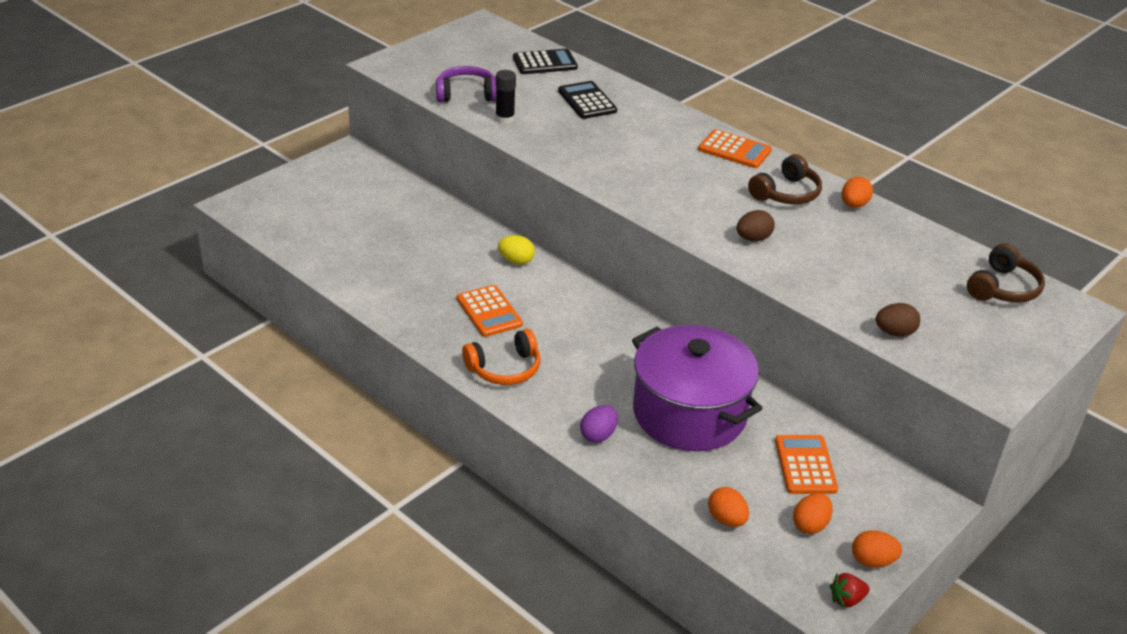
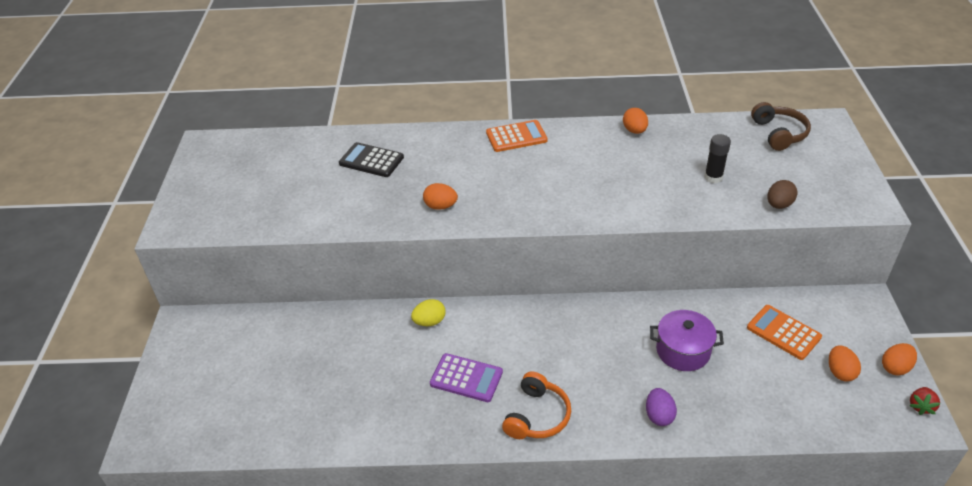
camera: 40 degrees left, 5 degrees up
purple headphones [436,66,496,102] -> none
orange calculator [457,285,523,337] -> purple calculator [430,353,503,402]
black glue stick [495,70,516,124] -> black glue stick moved to [704,134,731,183]
black calculator [513,49,578,74] -> none
purple pot [632,325,763,451] -> purple pot [650,310,724,371], size x0.55
orange egg [708,487,749,527] -> orange egg moved to [423,183,458,210]
brown egg [736,210,775,241] -> none
brown headphones [748,154,822,204] -> none

